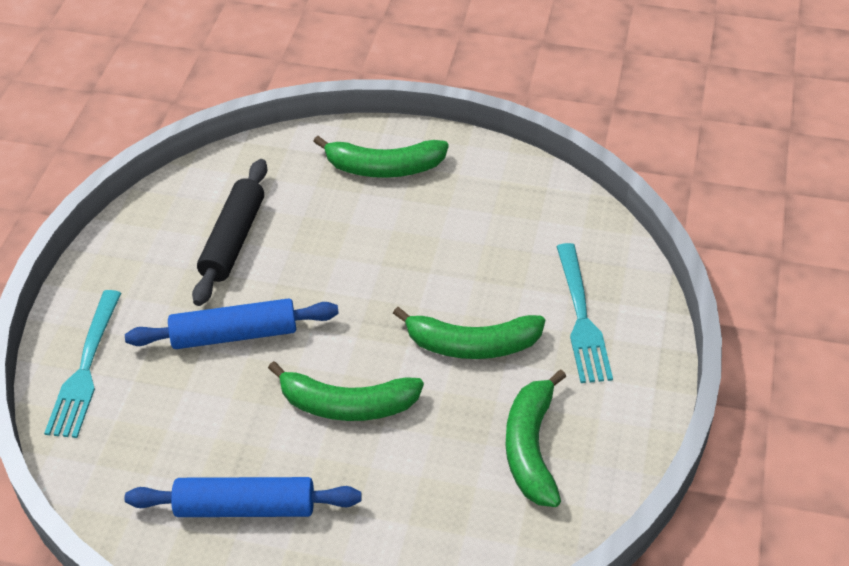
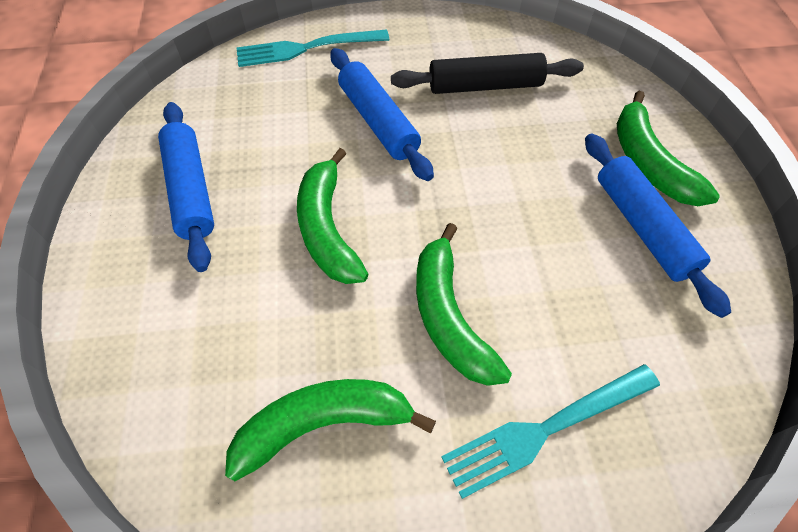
camera: 70 degrees right, 10 degrees up
none -> blue rolling pin [585,133,731,318]

